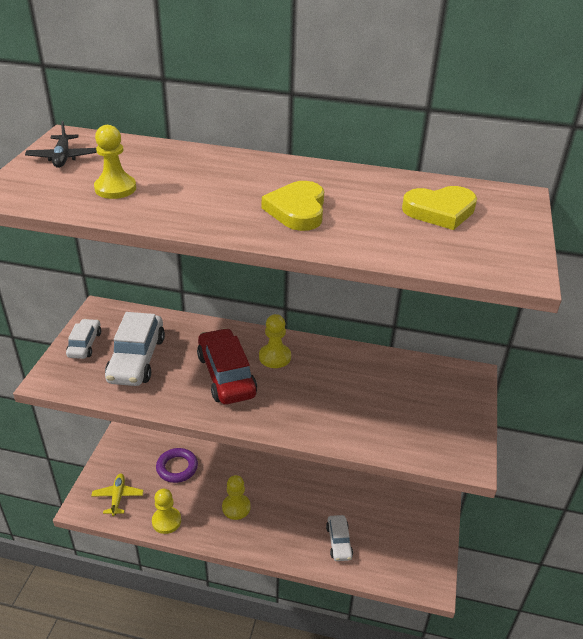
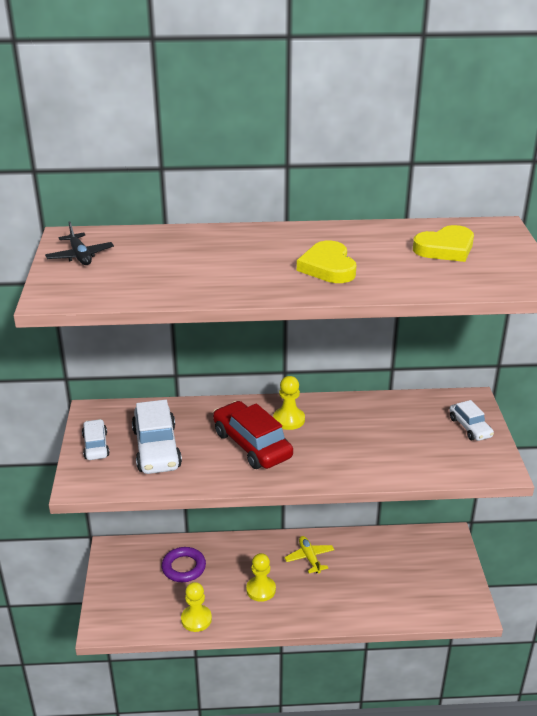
camera: 15 degrees left, 5 degrees down
yellow plane [91,474,144,516] -> yellow plane moved to [284,536,334,573]
yellow pawn [94,125,136,199] -> none
white car [326,515,353,561] -> white car moved to [449,400,494,441]

